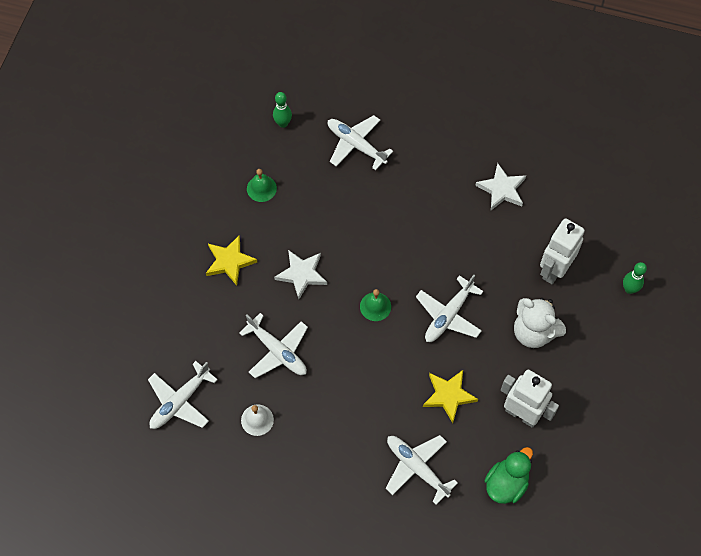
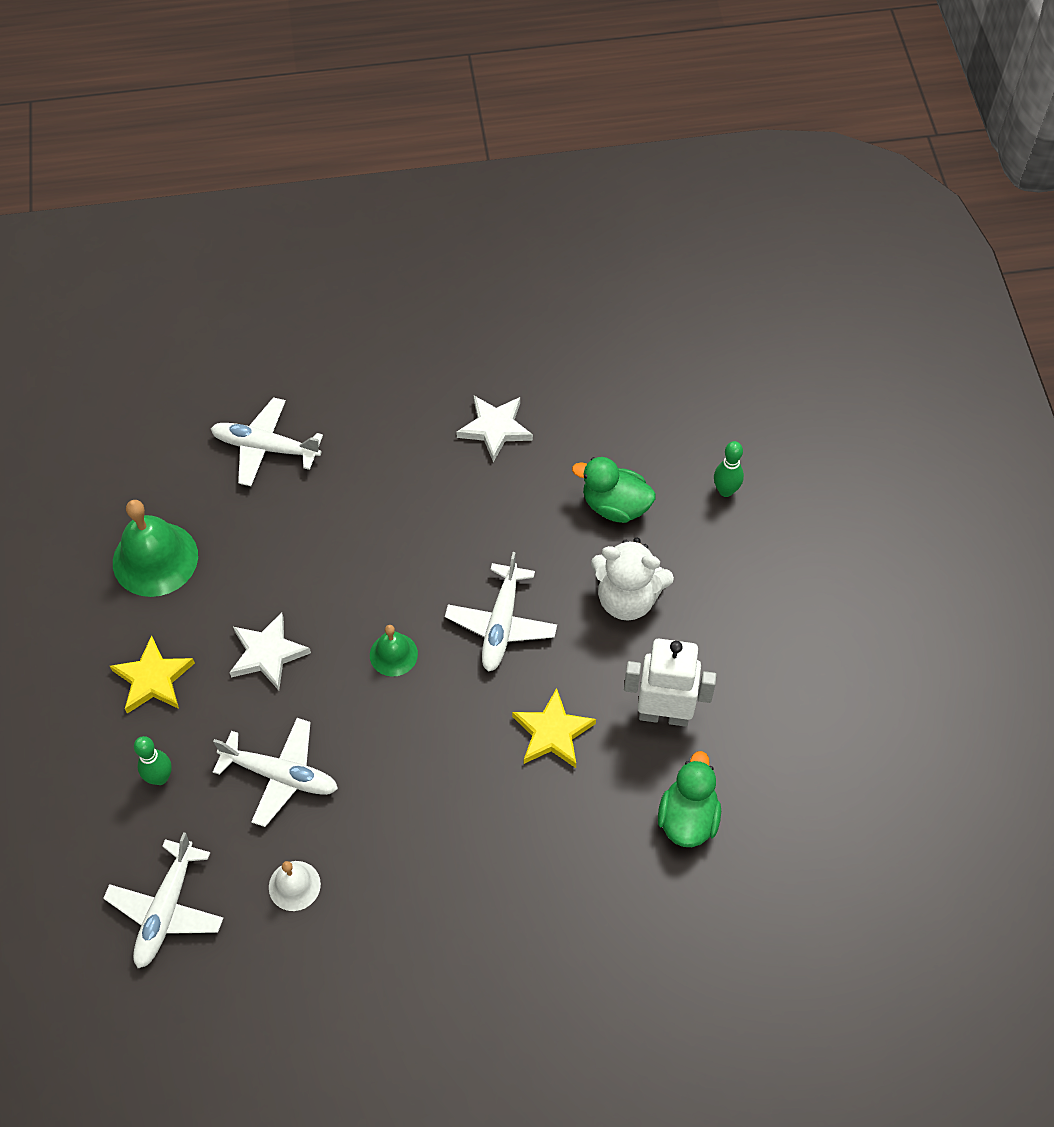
camera: 25 degrees left, 5 degrees down
green bell [247,169,277,202] -> green bell [113,500,198,597], size x1.83
green bowling pin [273,92,292,128] -> green bowling pin moved to [134,736,172,785]
white plane [386,435,458,505] -> none
white robot [540,218,585,284] -> green duck [572,457,656,523]

